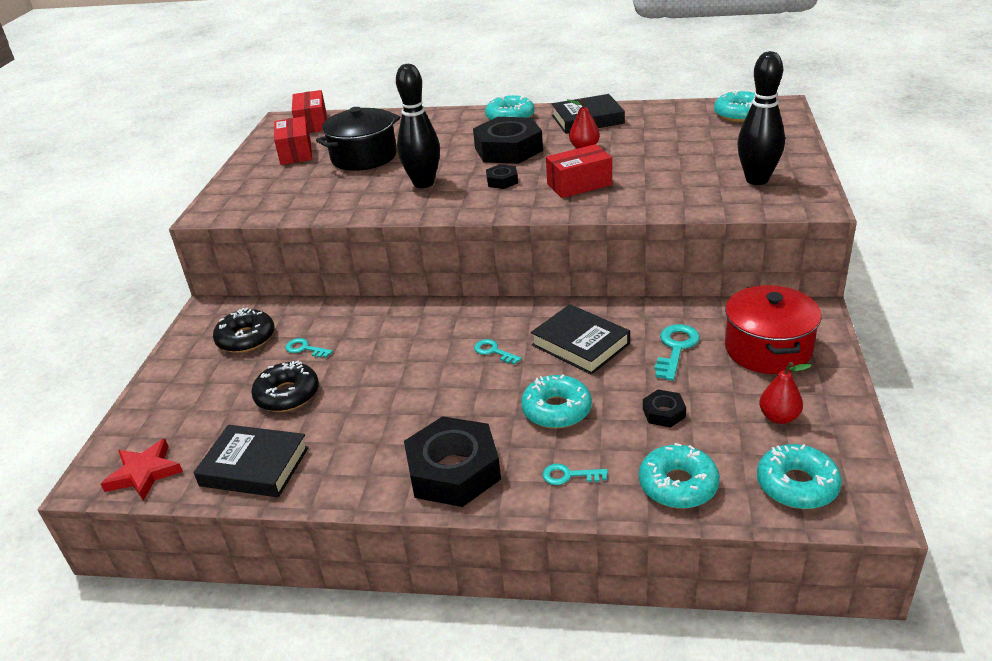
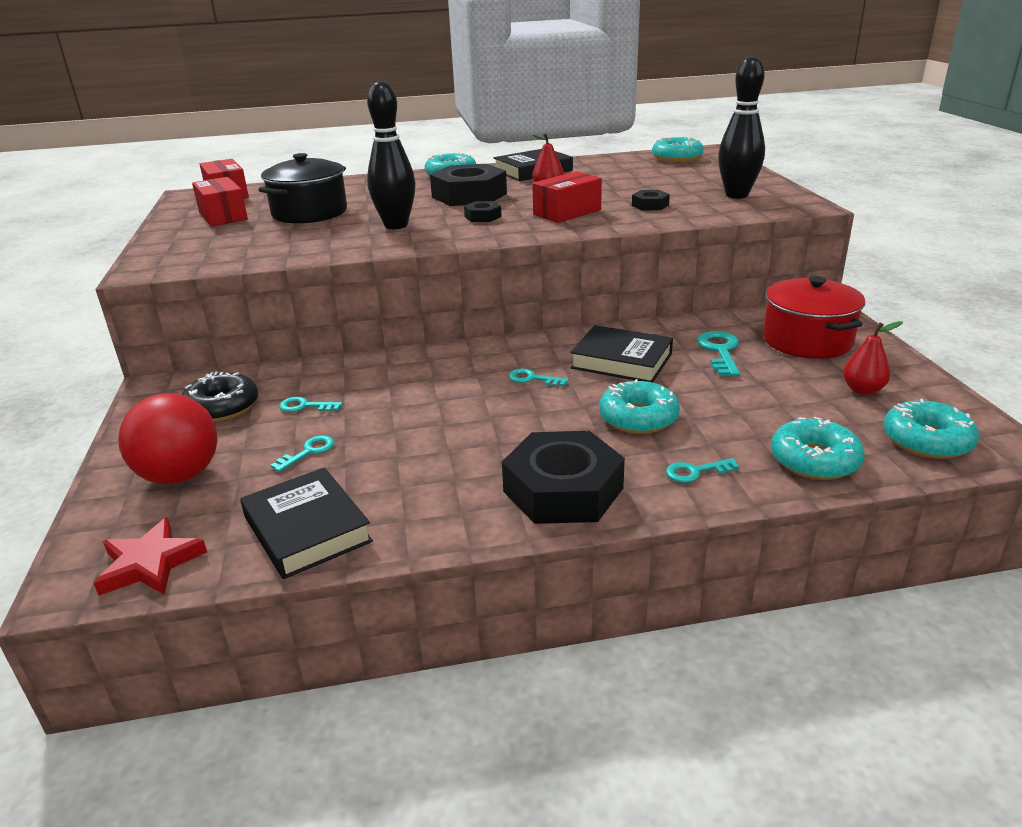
camera: 20 degrees left, 5 degrees down
black book [194,425,309,497] -> black book turned 60 degrees clockwise [240,467,373,579]
black donut [251,361,319,412] -> turquoise key [271,435,334,472]
black nut [643,389,686,428] -> black nut moved to [632,190,670,211]
none -> red ball [118,393,217,484]

